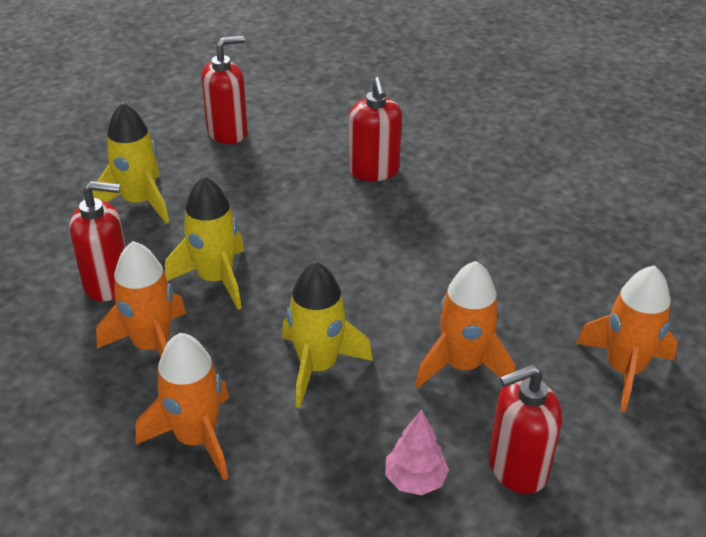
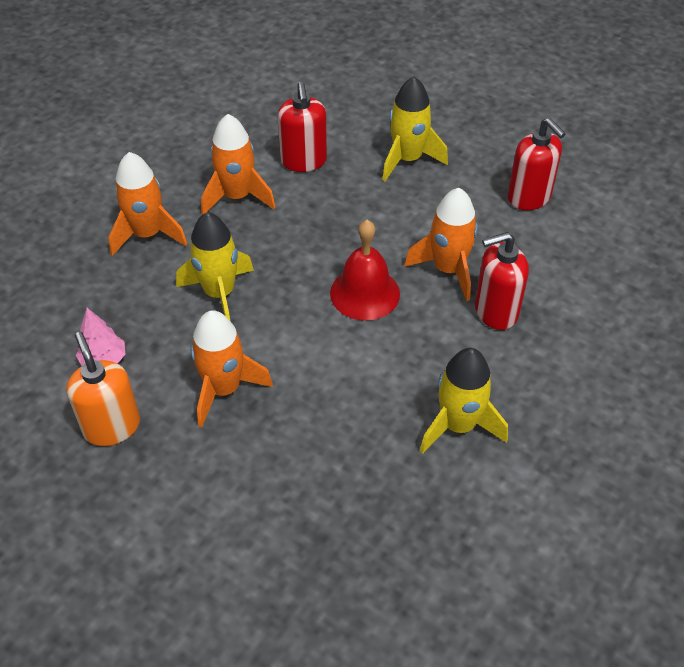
camera: 85 degrees right, 10 degrees up
yellow rocket [165,176,244,310] -> yellow rocket moved to [420,348,508,454]
red soap dispenser [489,365,562,494] -> orange soap dispenser [66,332,140,446]
orange rocket [576,265,678,412] -> orange rocket moved to [404,188,478,301]
none -> red bell [330,220,400,321]

